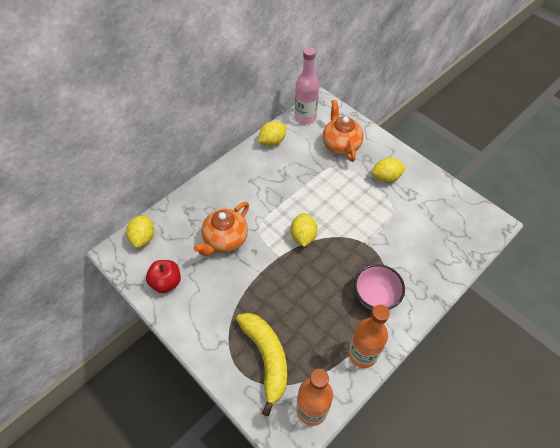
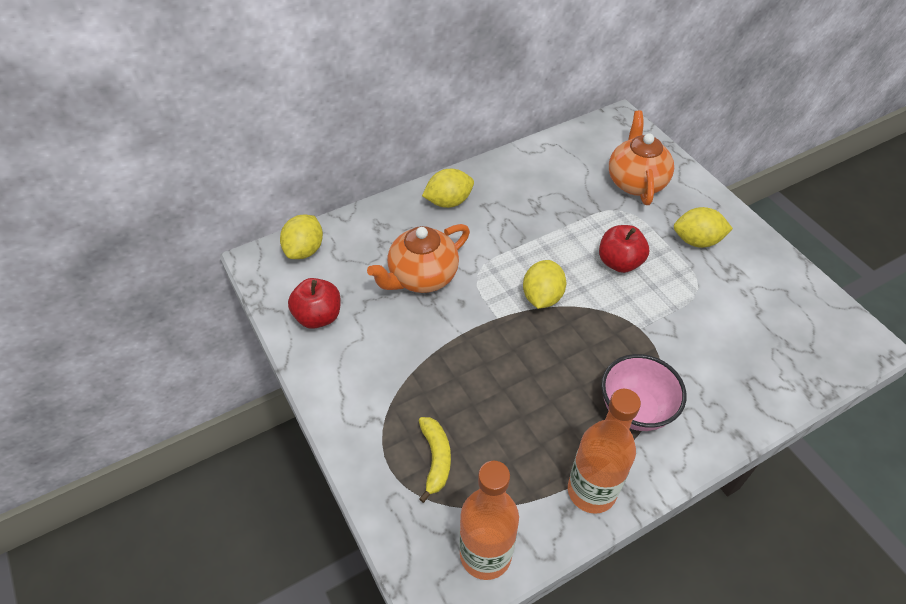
camera: 15 degrees right, 5 degrees down
yellow banana [236,313,287,416] -> yellow banana [419,417,451,503], size x0.54
yellow lemon [258,121,286,146] -> yellow lemon moved to [422,169,474,208]
pink bottle [295,47,319,124] -> none
none -> red apple [599,225,649,273]

